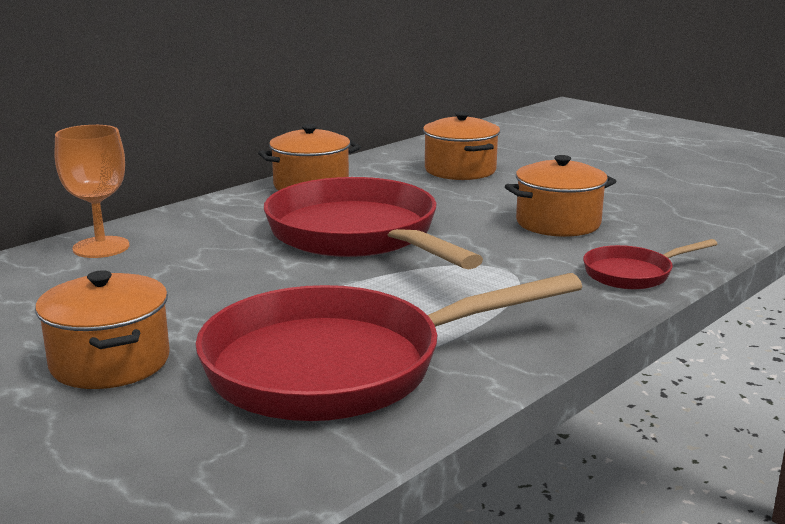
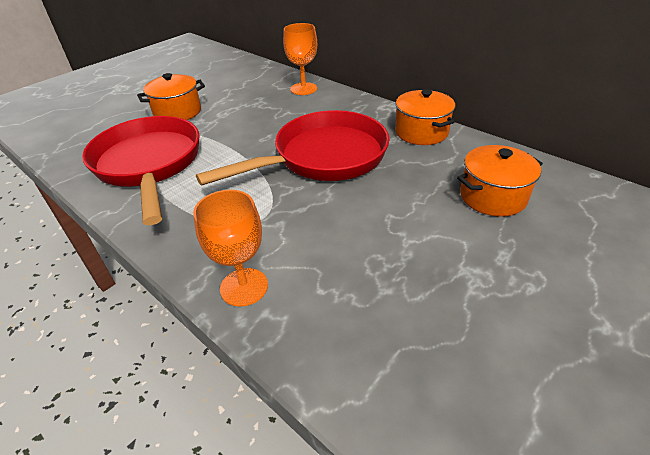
camera: 90 degrees right, 20 degrees up
orange pot [505,155,616,237] -> none
red pan [583,239,717,289] -> orange goblet [193,190,268,307]

